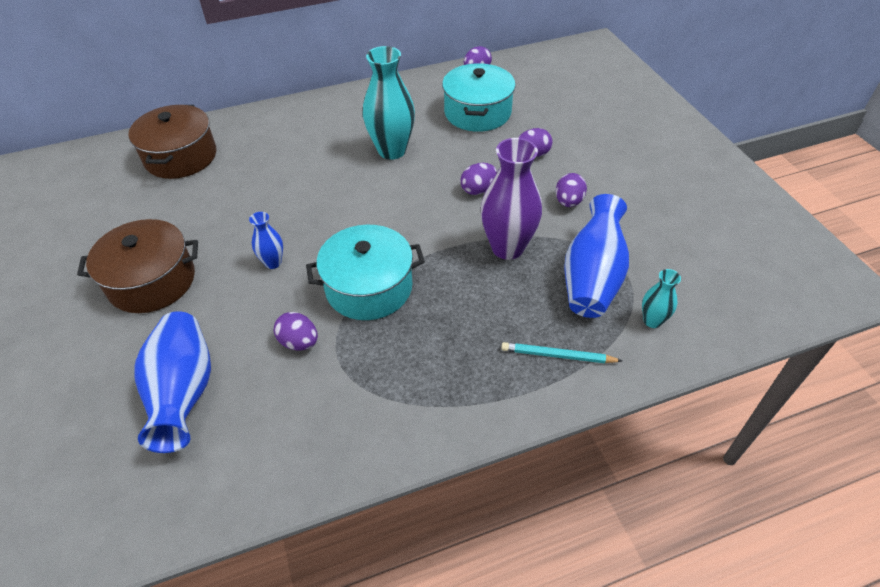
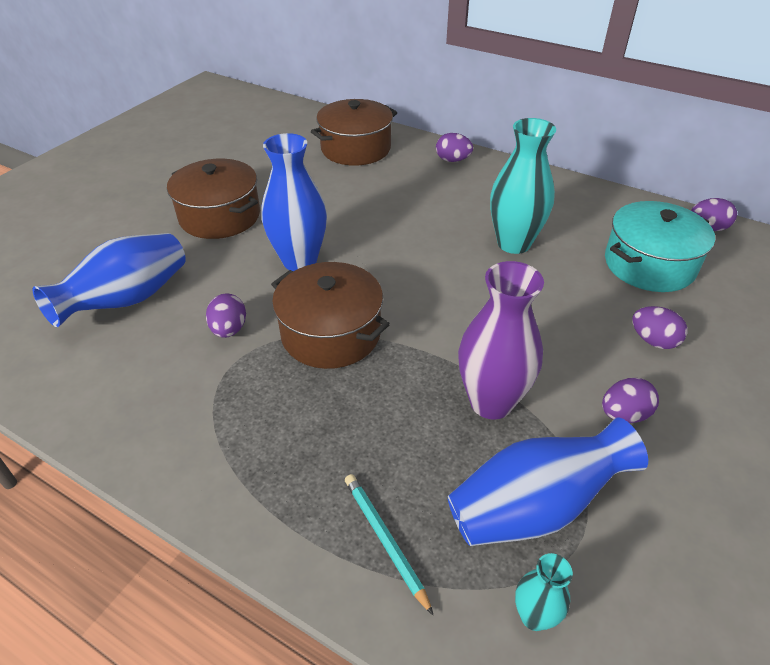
camera: 50 degrees right, 5 degrees down
blue vase [249,212,283,269] -> blue vase [261,133,327,271], size x1.99
turquoise pot [306,225,425,320] -> brown pot [271,262,390,369]
purple egg [460,163,497,195] -> purple egg moved to [436,133,473,162]

